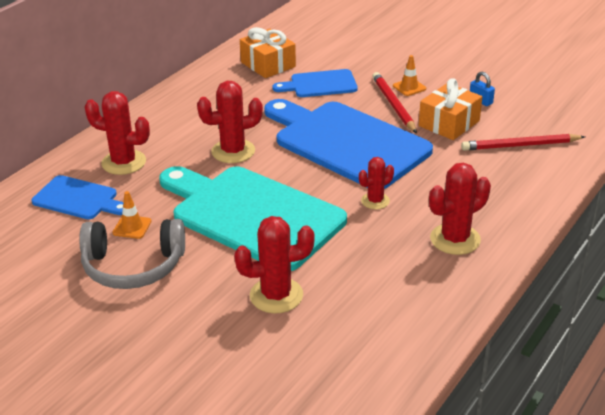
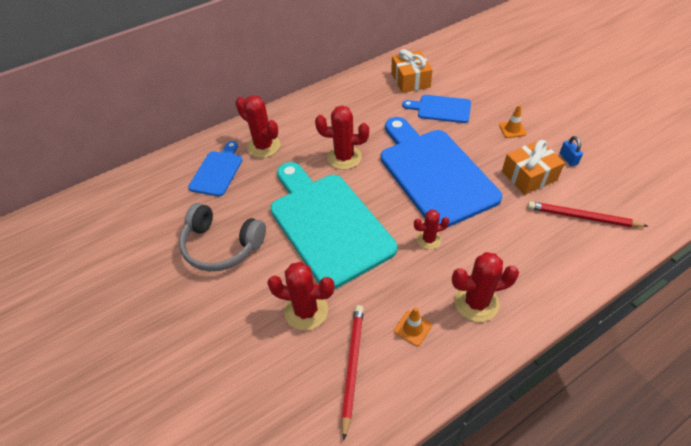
camera: 25 degrees right, 15 degrees up
blue cutting board [32,175,123,219] -> blue cutting board turned 120 degrees counterclockwise [188,141,242,196]
orange traffic cone [112,191,152,239] -> orange traffic cone moved to [394,307,432,346]
red pencil [372,72,417,133] -> red pencil moved to [341,305,364,440]

